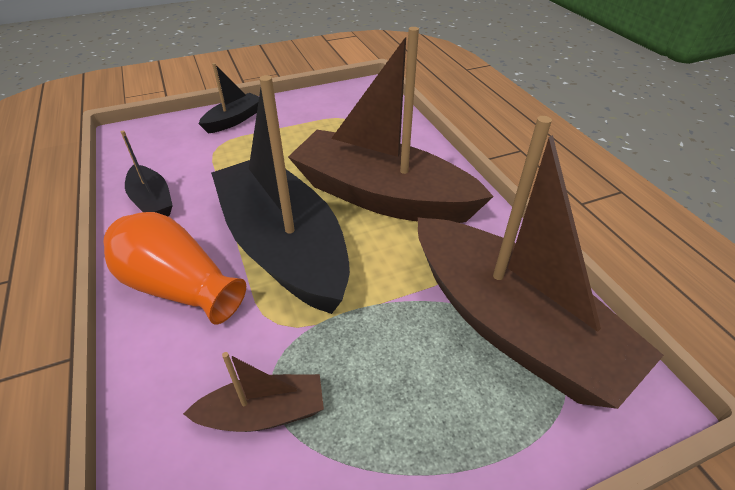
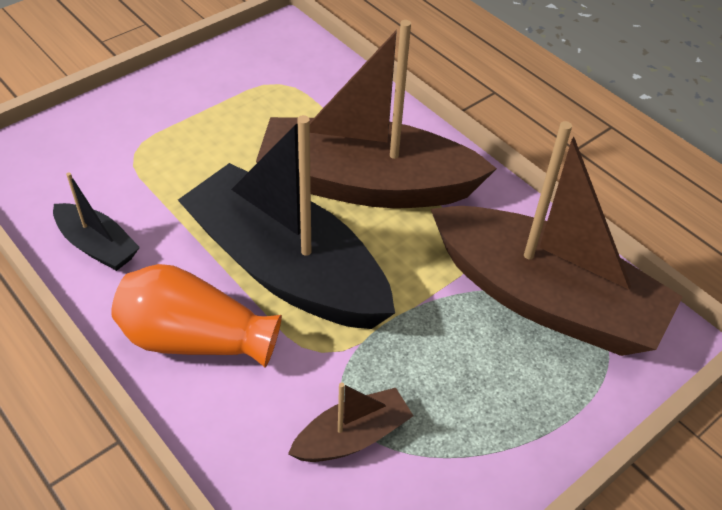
camera: 20 degrees left, 5 degrees up
black boat [199,63,259,133] -> none

